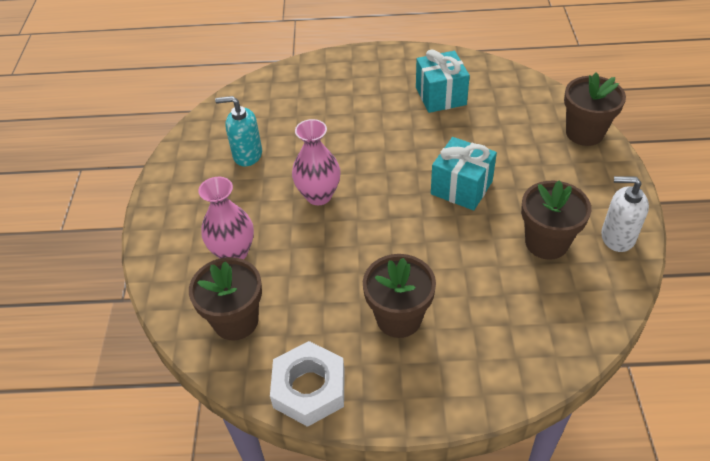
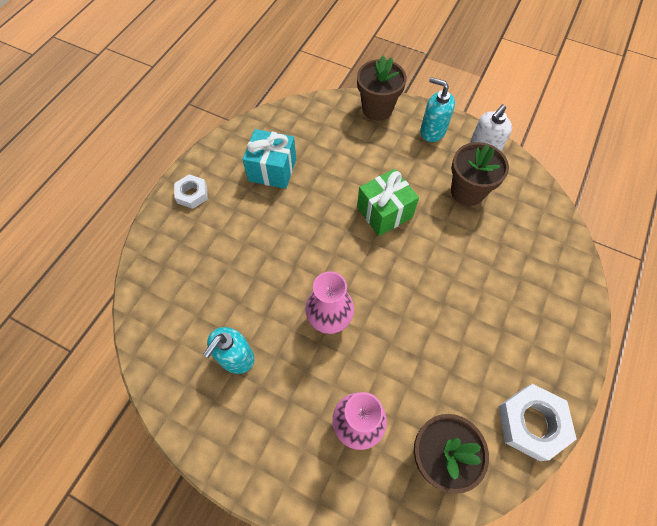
camera: 65 degrees left, 15 degrees up
brown flower pot [363,254,436,338] -> none
turquoise gift [431,137,497,210] -> green gift [357,169,419,236]
none -> white nut [174,174,208,209]
none -> turquoise soap dispenser [420,77,455,142]

